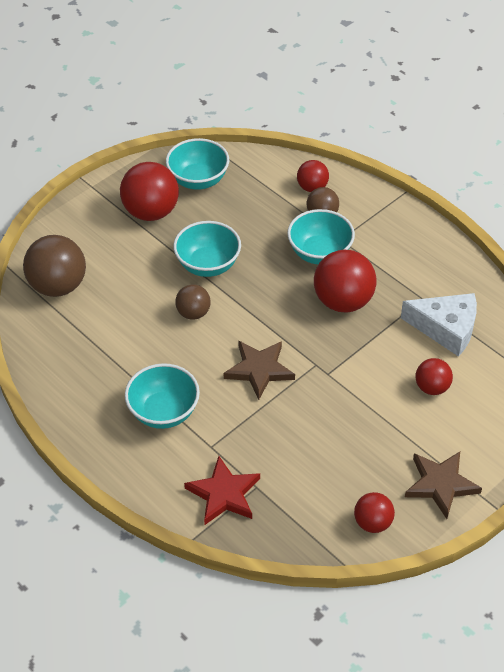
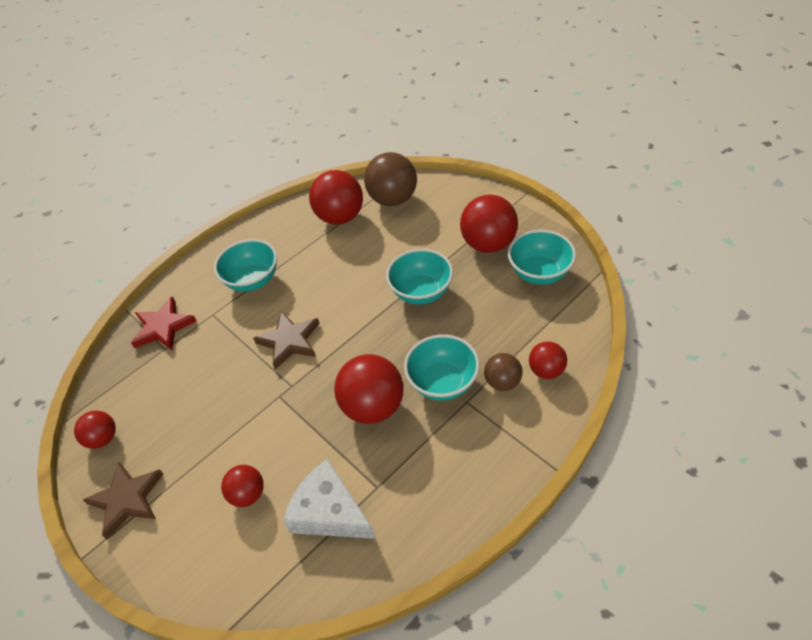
camera: 95 degrees right, 0 degrees up
brown ball [175,284,211,320] -> none
white cheese [401,293,477,357] -> white cheese turned 105 degrees clockwise [283,459,376,539]
none -> red ball [309,170,363,225]

